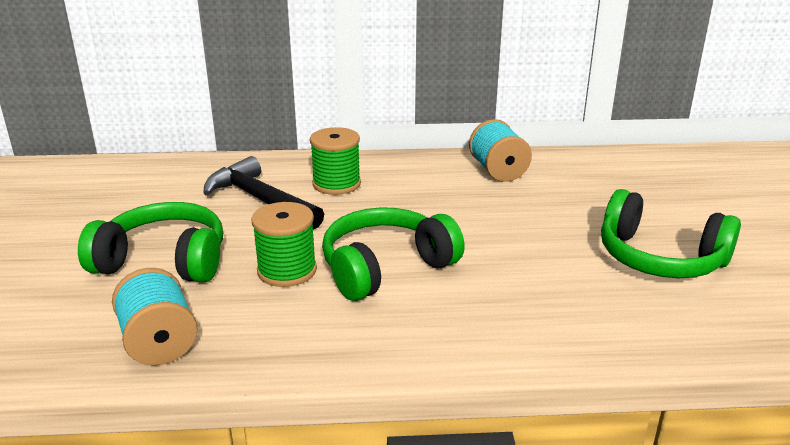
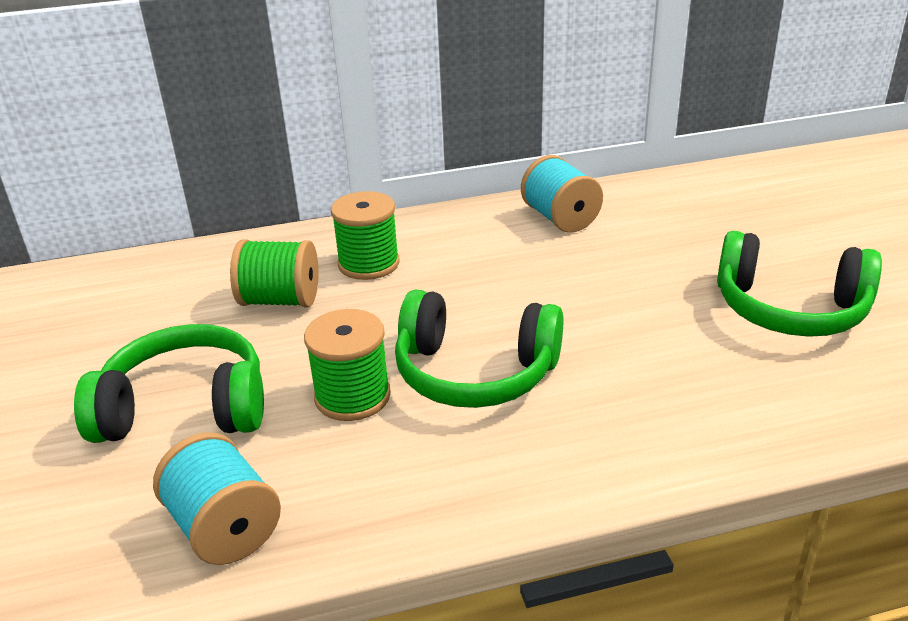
camera: 10 degrees left, 5 degrees up
black hammer [203,156,324,230] -> green spool [230,240,319,307]
green headphones [322,207,465,301] -> green headphones turned 120 degrees counterclockwise [395,289,563,408]

